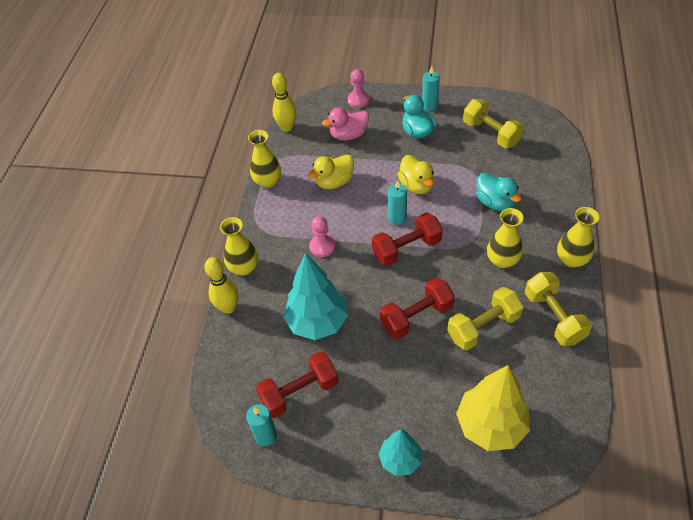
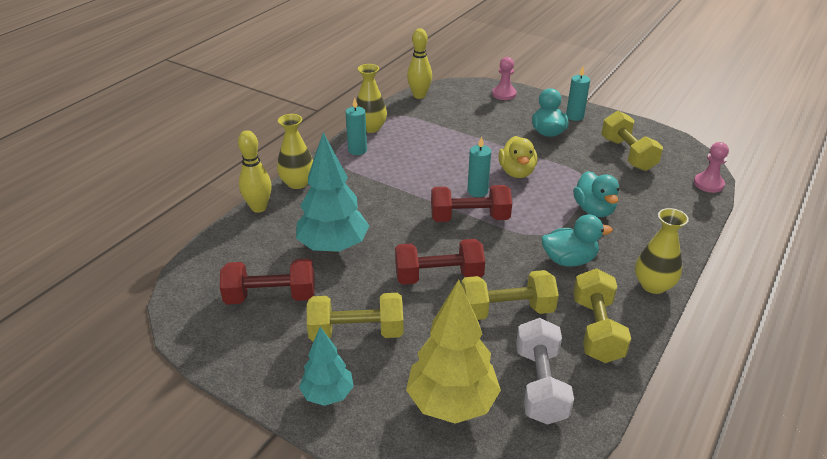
camera: 20 degrees right, 15 degrees down
turquoise candle [246,404,277,446] -> turquoise candle moved to [346,98,367,155]
yellow duck [308,155,354,189] -> none
pink pawn [309,216,336,257] -> pink pawn moved to [694,142,729,193]
pink duck [322,107,369,141] -> none
yellow vase [487,208,524,268] -> turquoise duck [542,214,613,266]
none -> yellow dumbbell [307,293,404,341]
none -> white dumbbell [516,318,574,425]

